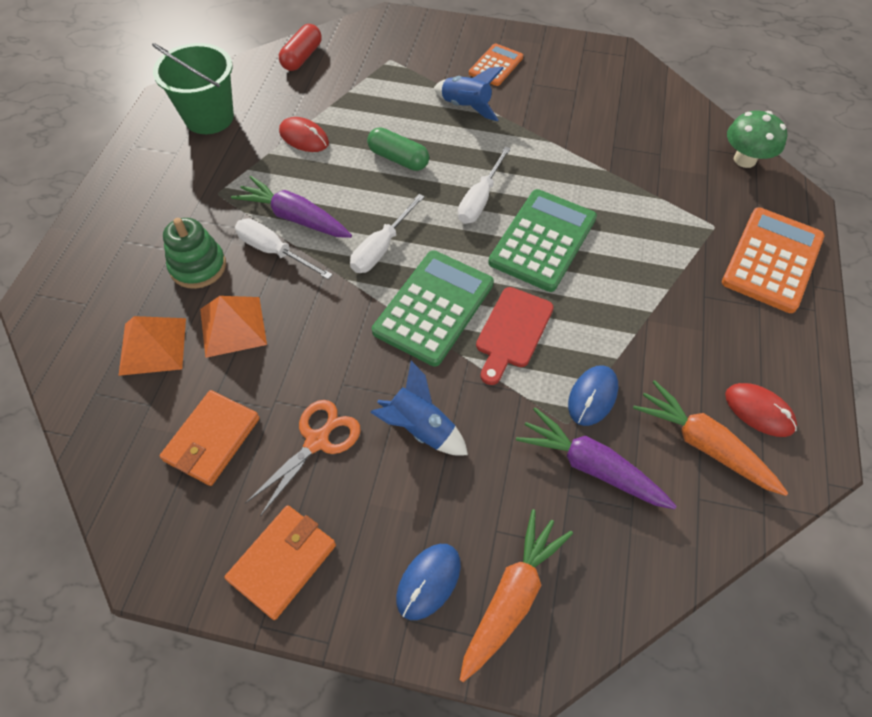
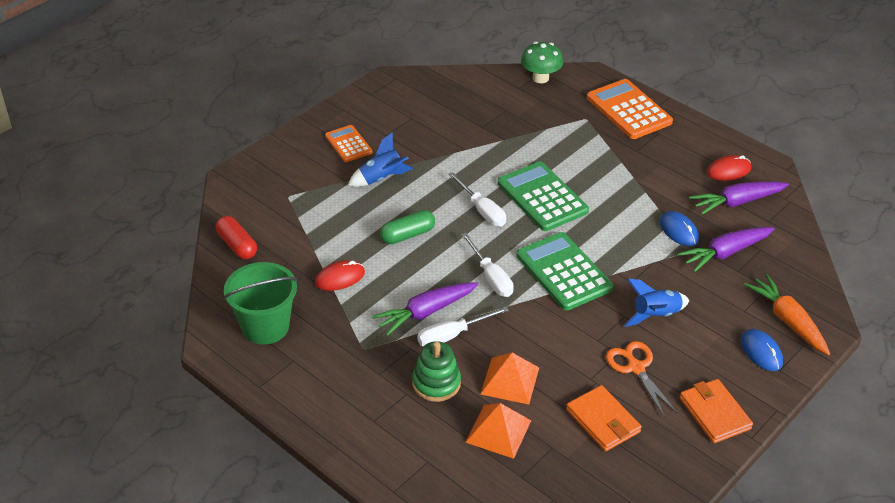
camera: 60 degrees left, 15 degrees down
red cutting board [476,287,554,385] -> none
orange carrot [633,380,788,496] -> purple carrot [689,181,789,215]

